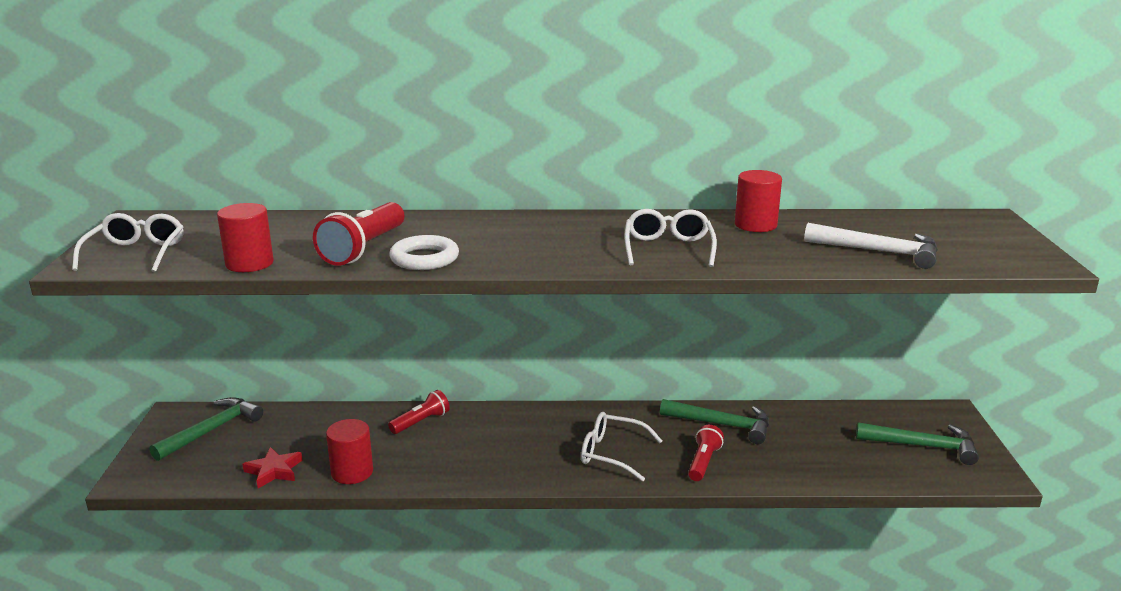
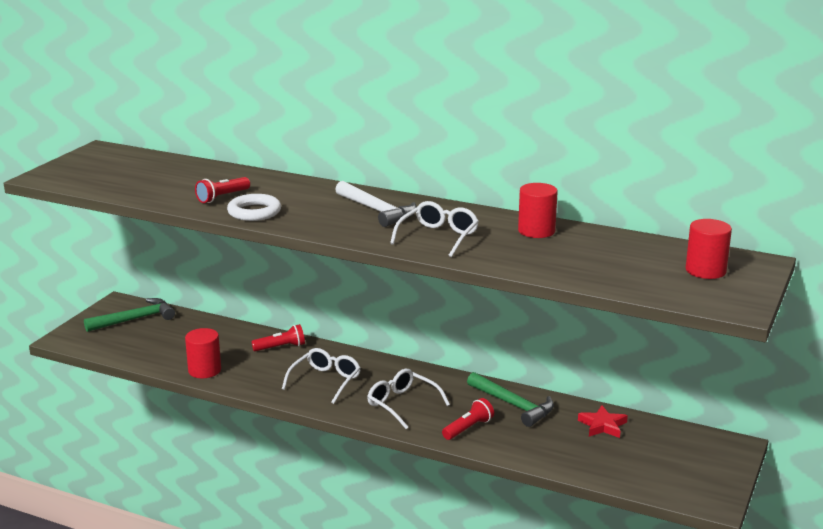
camera: 25 degrees right, 0 degrees up
white glasses [72,213,184,272] -> white glasses moved to [282,348,361,404]
red cylinder [217,203,274,272] -> red cylinder moved to [686,219,732,279]
red star [243,447,302,488] -> red star moved to [578,405,628,438]
red flashlight [313,202,404,266] -> red flashlight [195,177,250,203], size x0.62
white hammer [804,223,938,269] -> white hammer moved to [335,181,417,227]
green hammer [856,422,979,465] -> none

